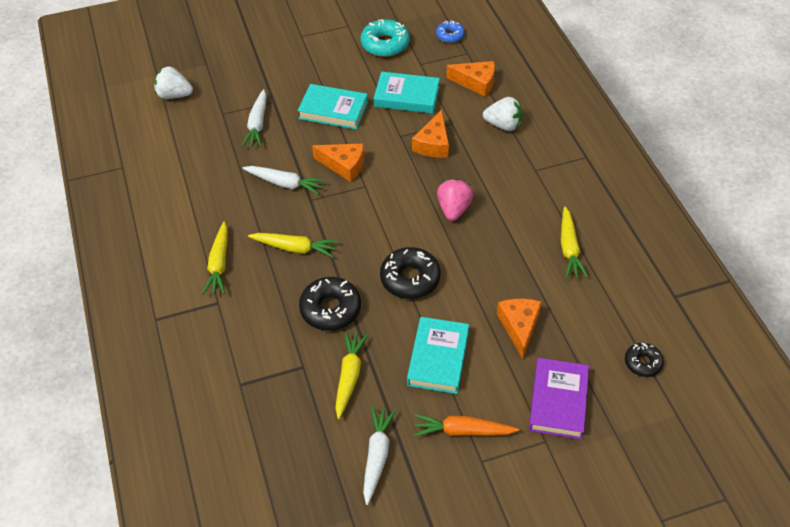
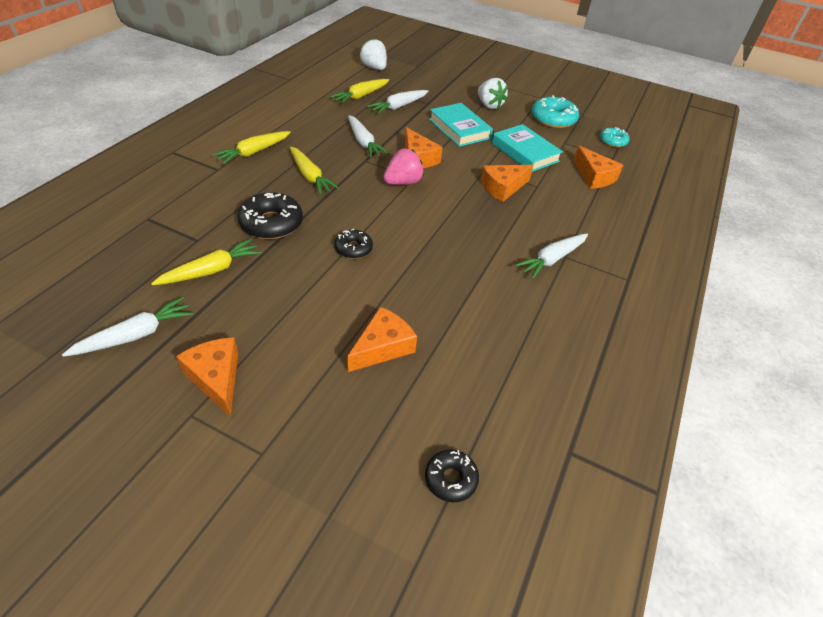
camera: 40 degrees right, 5 degrees down
black donut [380,247,441,299] -> black donut [334,229,373,259], size x0.59
turquoise book [407,317,469,394] -> none
orange carrot [413,414,519,437] -> orange cheese [176,337,238,417]
blue donut [436,21,465,43] -> turquoise donut [600,127,629,147]
pink strawberry [437,179,473,221] -> pink strawberry moved to [383,148,424,185]
white strawberry [483,97,522,131] -> white strawberry moved to [478,78,508,109]
purple book [529,358,589,439] -> none
yellow carrot [561,206,588,278] -> yellow carrot moved to [330,79,389,104]
none -> white carrot [515,234,588,279]

